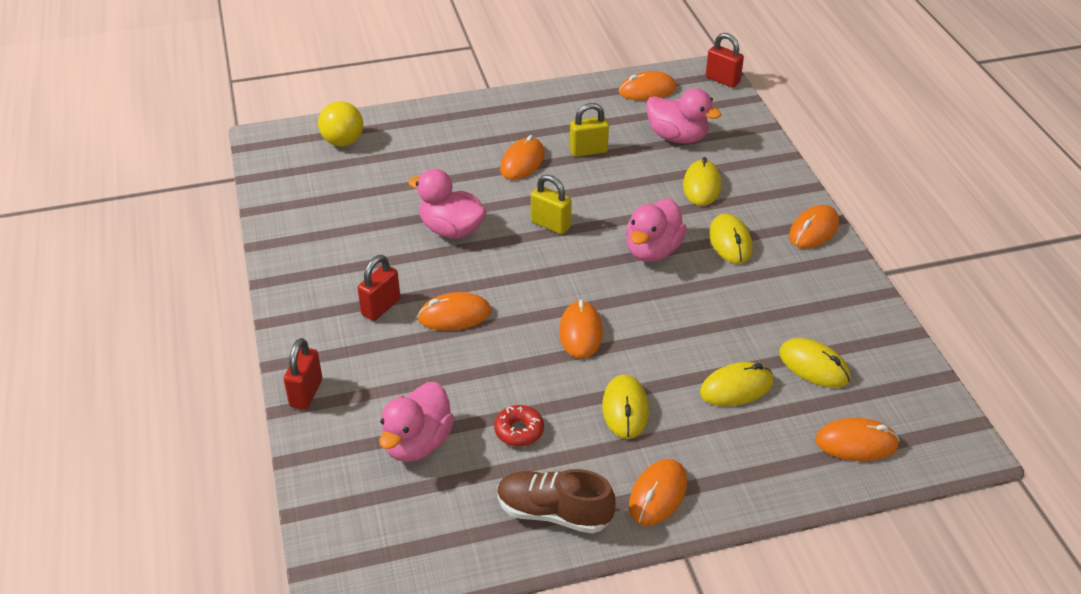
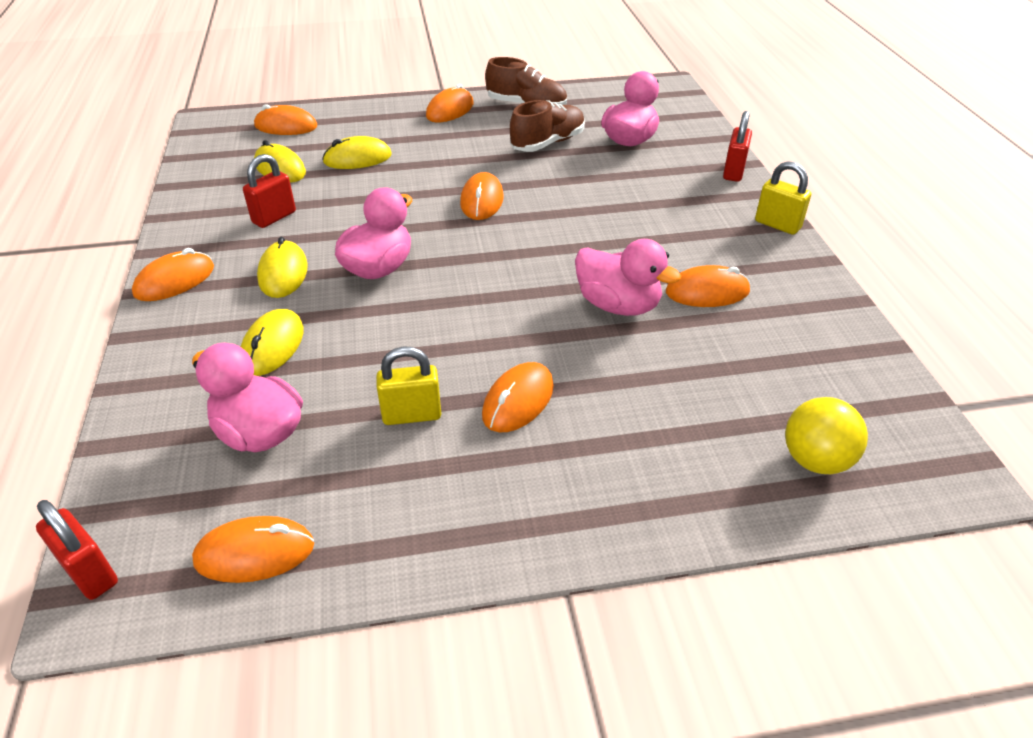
camera: 175 degrees left, 0 degrees up
red padlock [358,255,400,321] -> red padlock moved to [243,154,296,228]
orange mouse [417,292,491,331] -> orange mouse moved to [666,265,750,307]
red donut [494,405,544,446] -> brown shoe [510,100,585,152]
yellow padlock [531,175,572,234] -> yellow padlock moved to [755,161,811,235]
yellow mouse [602,374,649,439] -> none

